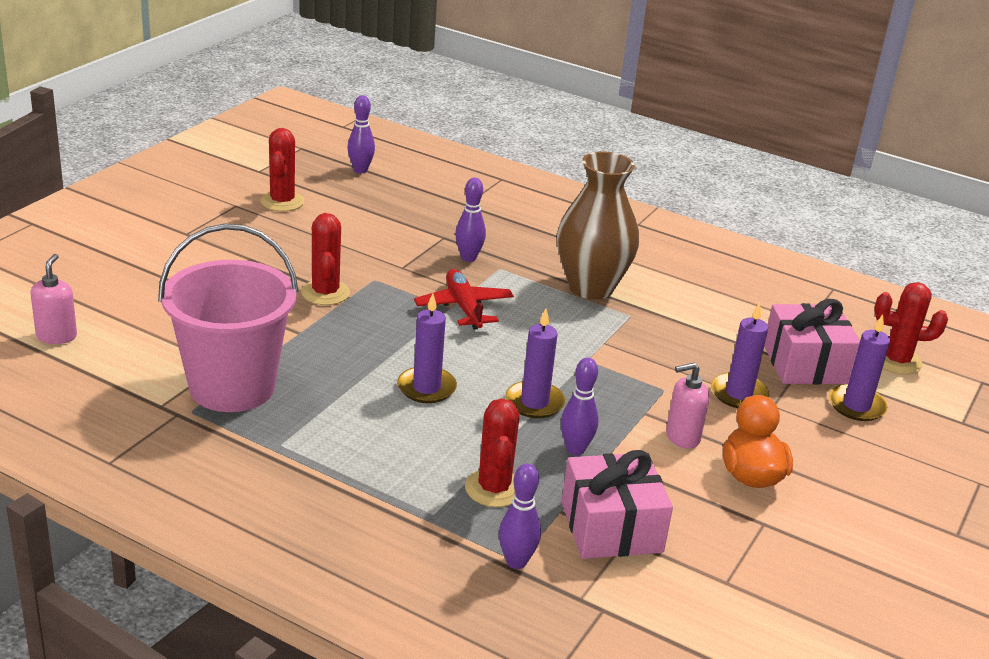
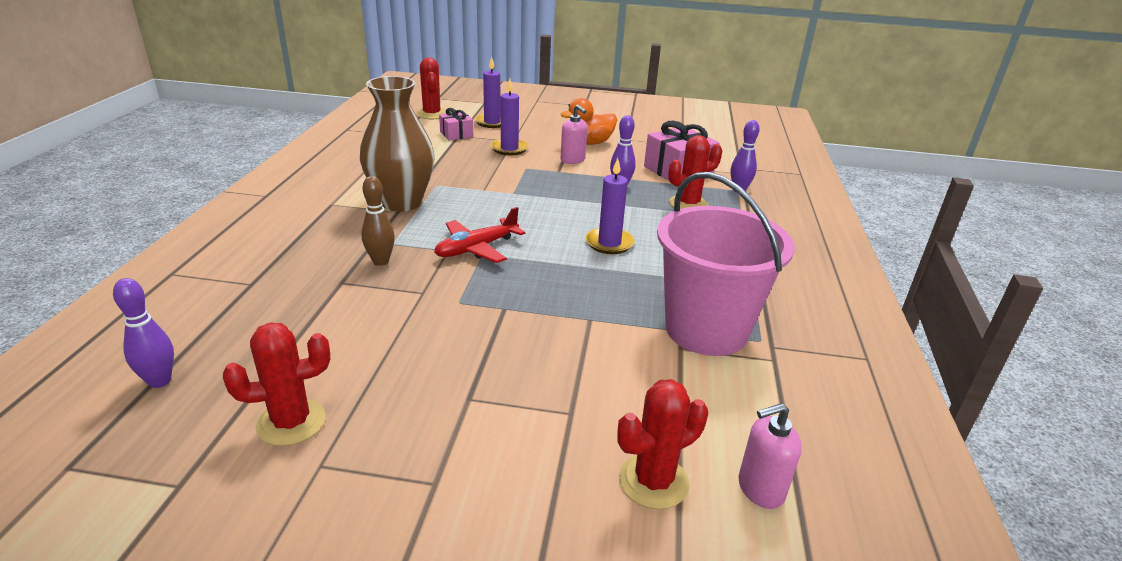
camera: 110 degrees left, 0 degrees up
red cactus [301,213,350,305] -> red cactus moved to [617,379,708,509]
purple bowling pin [455,178,486,262] -> brown bowling pin [362,176,395,266]
purple candle [506,309,565,418] -> none
pink gift [764,299,860,384] -> pink gift [439,108,473,140], size x0.57

